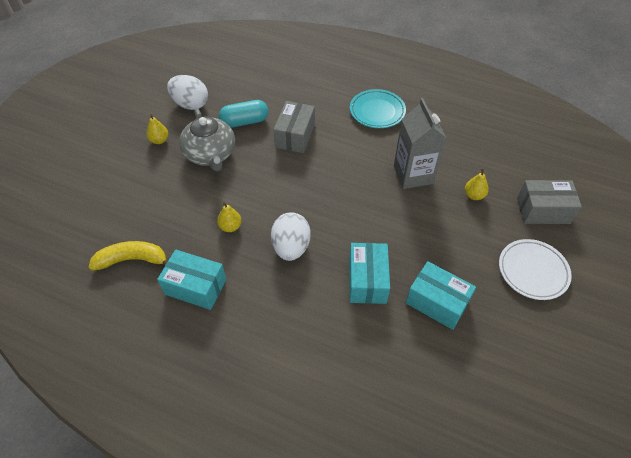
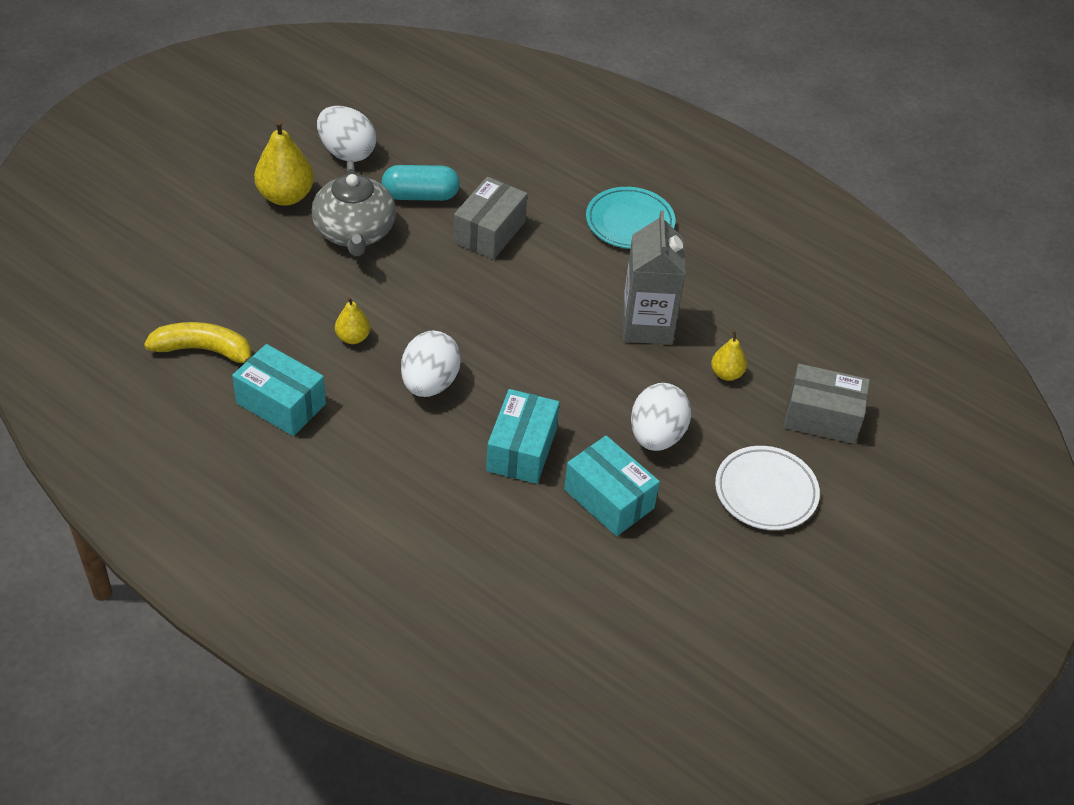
camera: 10 degrees right, 5 degrees down
yellow pear [146,114,168,144] -> yellow pear [254,119,314,206], size x1.80
none -> white egg [631,383,691,451]

